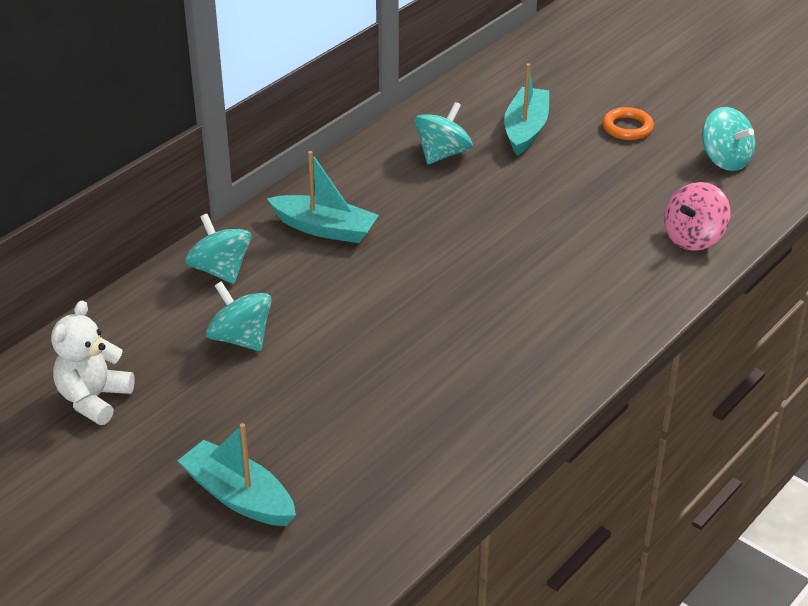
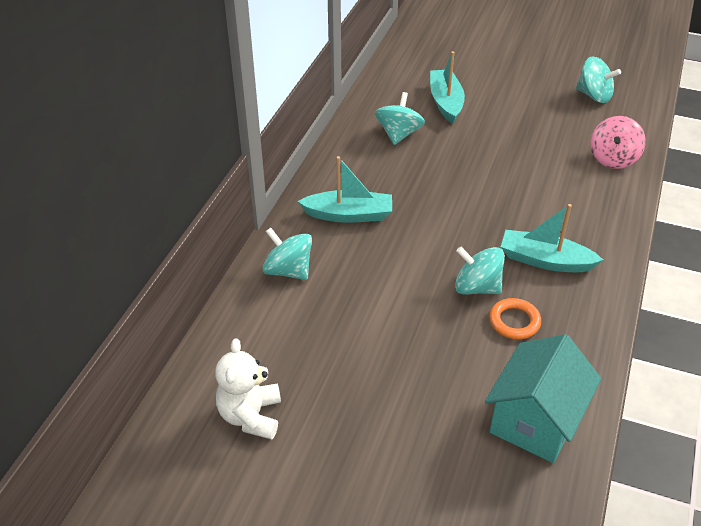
camera: 20 degrees left, 5 degrees up
turquoise boat [178,423,296,526] -> turquoise boat moved to [501,204,603,272]
turquoise spinning top [206,281,272,351] -> turquoise spinning top moved to [455,247,505,295]
orange ring [602,107,654,140] -> orange ring moved to [490,298,541,339]
none -> turquoise house [485,334,601,463]

